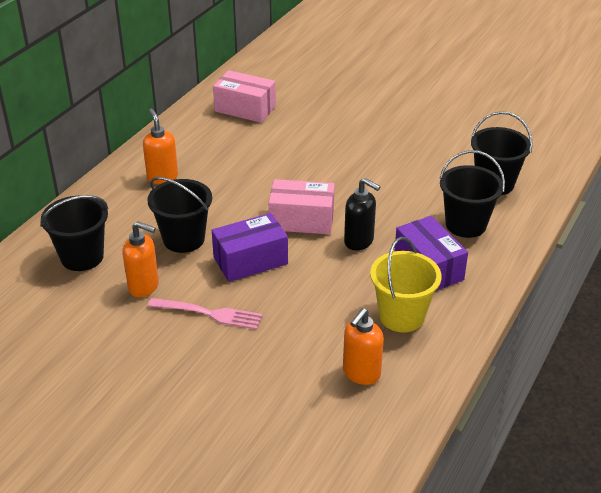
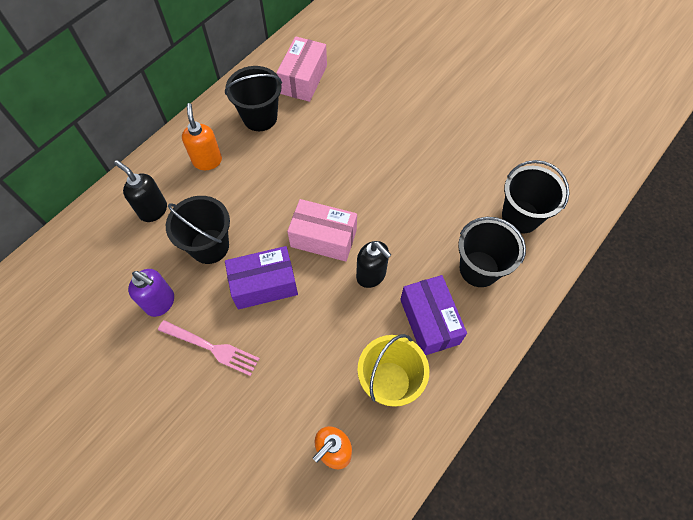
camera: 10 degrees right, 25 degrees up
black bucket [40,195,108,271] -> black bucket moved to [225,66,282,131]
orange soap dispenser [123,221,159,297] -> purple soap dispenser [128,269,174,317]
pink box [213,70,276,123] -> pink box turned 75 degrees clockwise [276,36,327,102]
none -> black soap dispenser [114,160,167,222]

